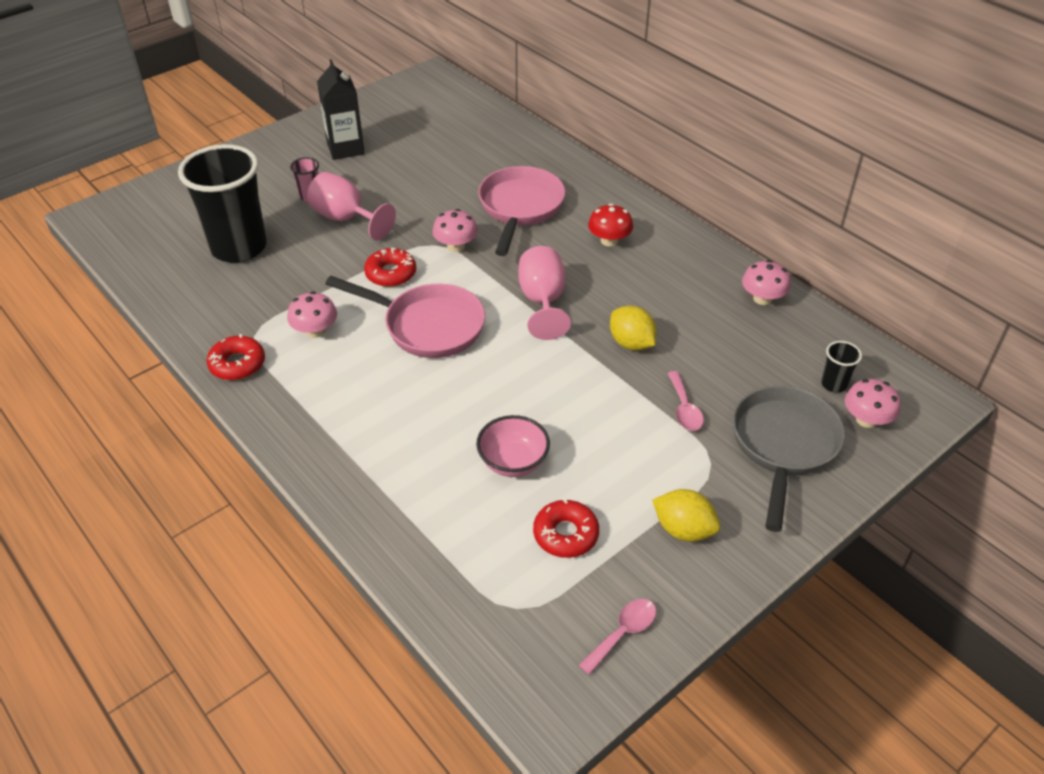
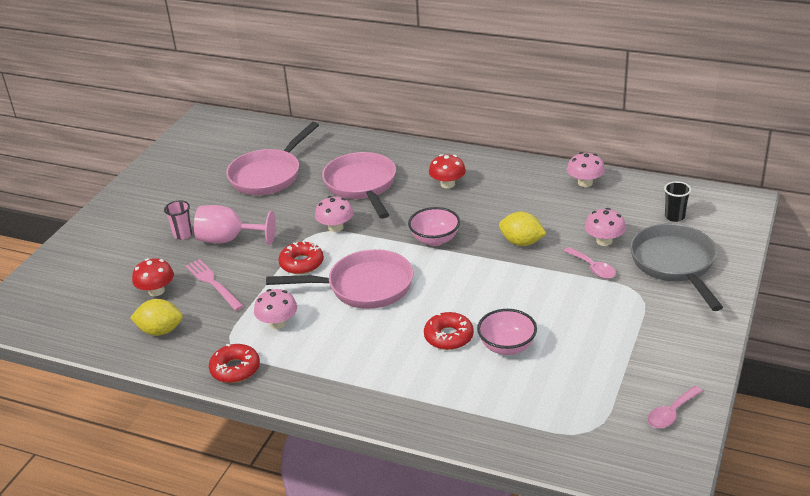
camera: 25 degrees left, 10 degrees down
black cup [178,144,267,263] -> red mushroom [132,258,174,296]
black carton [317,59,365,160] -> none
pink goblet [518,246,571,340] -> pink bowl [408,207,460,246]
red donut [533,499,599,558] -> red donut moved to [424,312,474,350]
pink spoon [579,599,656,675] -> pink spoon turned 150 degrees counterclockwise [647,386,703,428]
yellow lemon [652,489,720,542] -> yellow lemon moved to [130,299,183,336]
pink mushroom [845,379,901,428] -> pink mushroom moved to [585,208,626,246]
none -> pink fork [185,259,244,311]
none -> pink pan [226,122,319,195]

